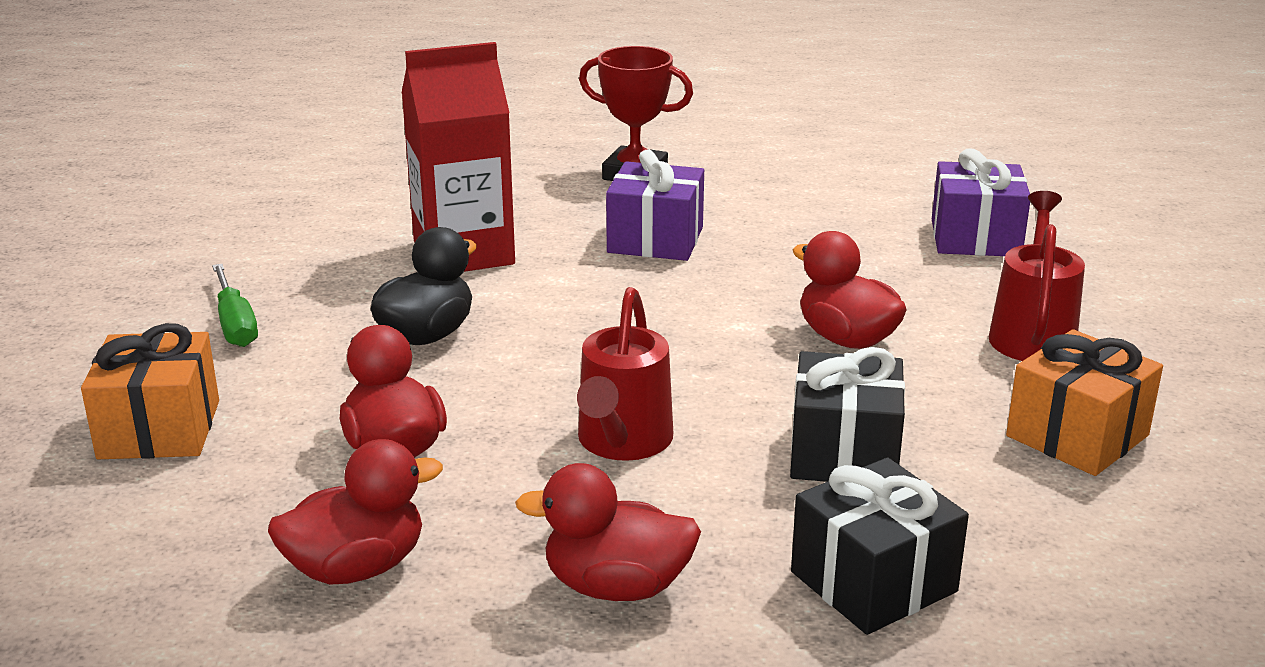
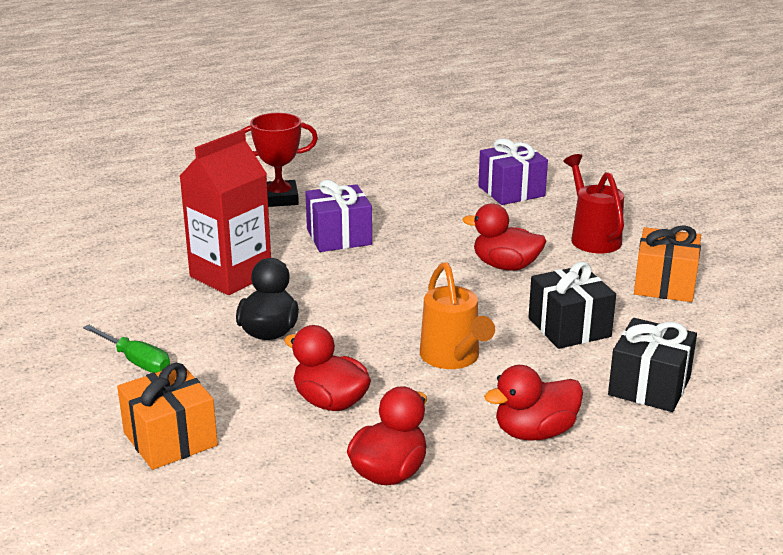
camera: 30 degrees left, 0 degrees up
red watering can [577,287,673,461] -> orange watering can [420,262,495,369]

